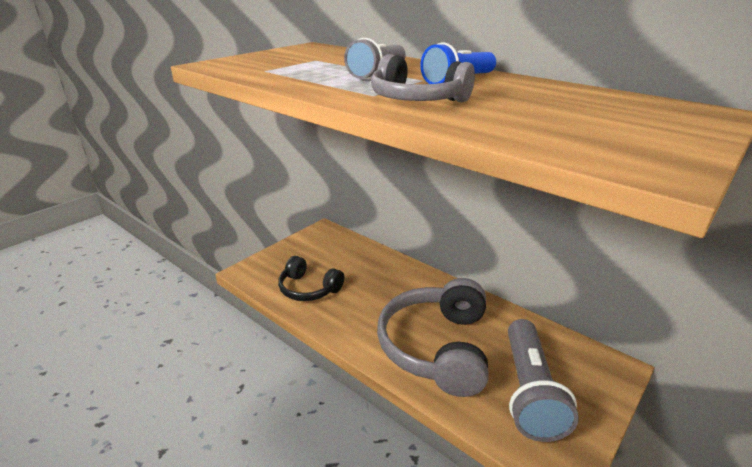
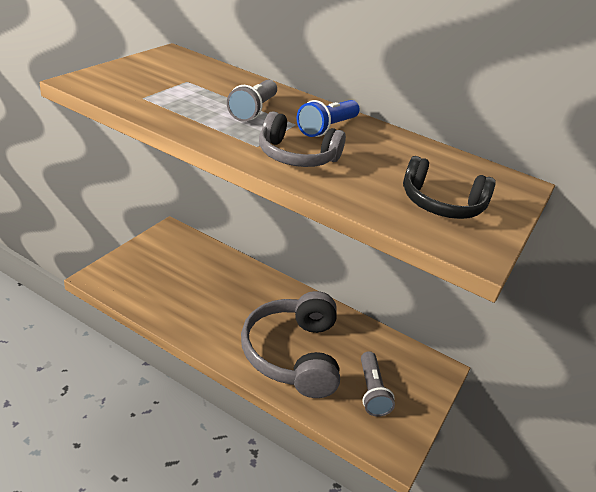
camera: 15 degrees left, 5 degrees up
black headphones [278,256,344,301] -> black headphones moved to [403,156,496,219]
grey flashlight [508,319,579,442] -> grey flashlight [361,351,395,417], size x0.63

